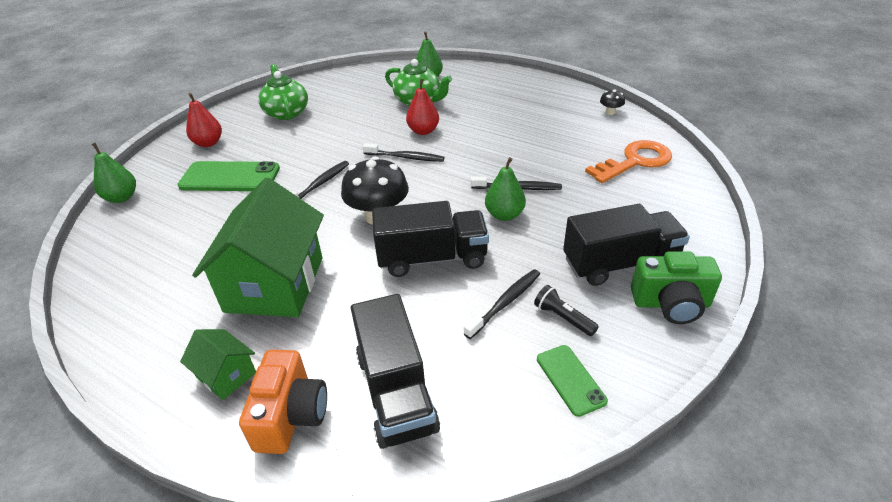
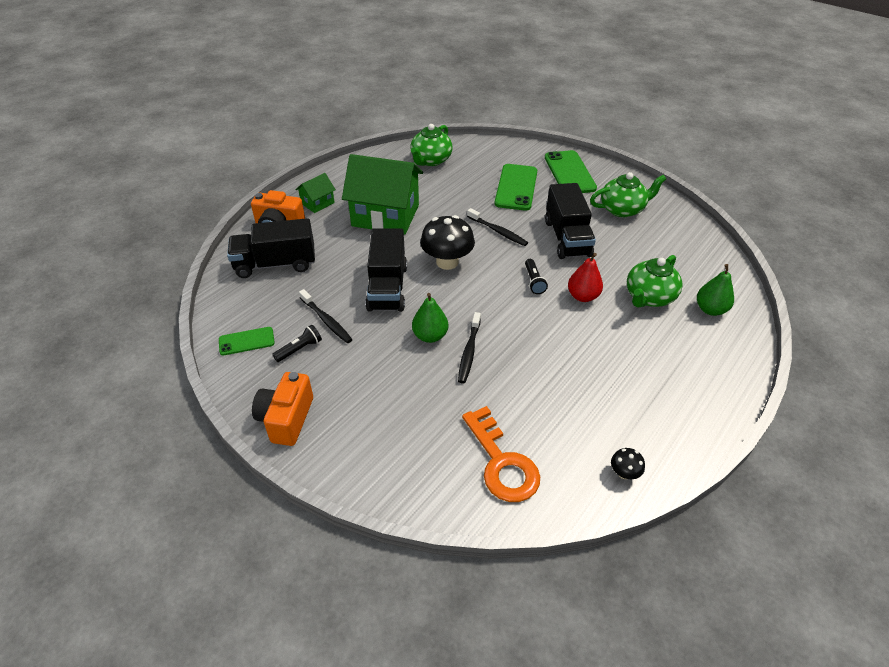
camera: 95 degrees right, 5 degrees up
green pear [92,143,136,203] -> none
red pear [186,93,222,147] -> green phone [545,150,597,193]
black toothbrush [363,143,445,162] -> black flashlight [525,259,548,294]
black truck [563,204,690,286] -> black truck moved to [545,183,596,259]
green camera [631,251,722,324] -> orange camera [252,372,313,446]
none -> green teapot [410,124,453,166]

